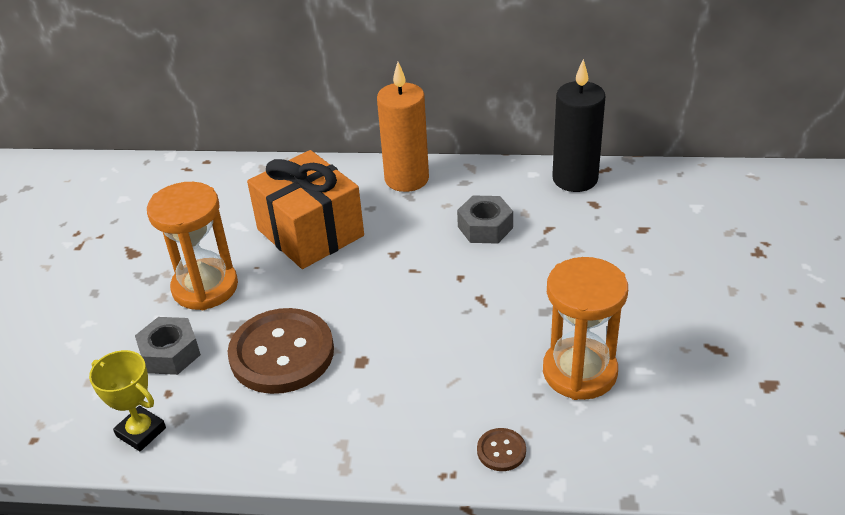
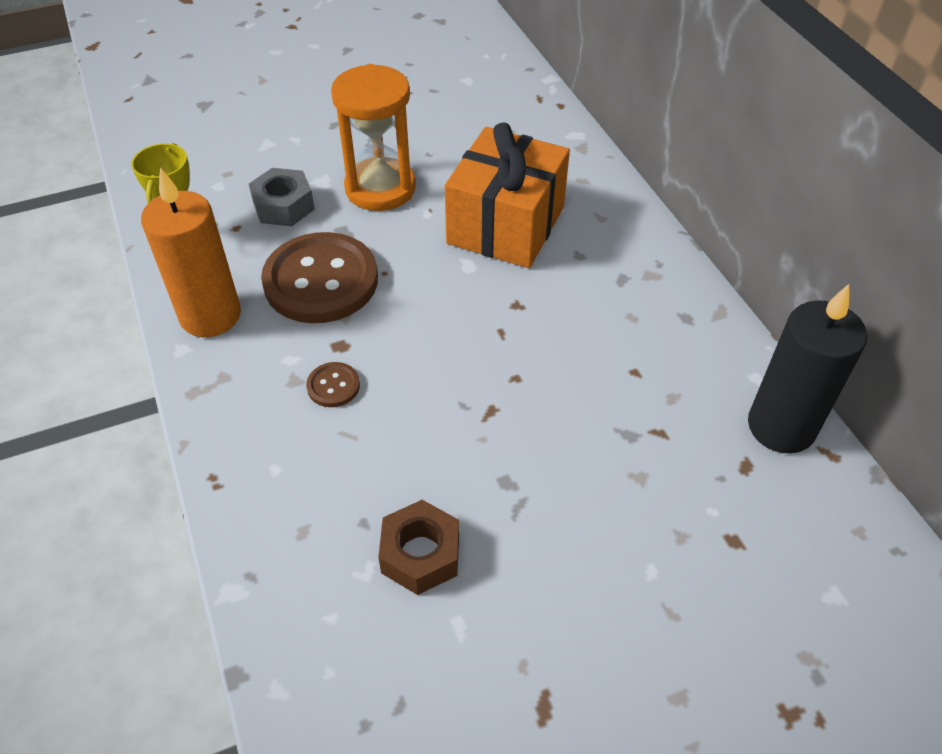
camera: 60 degrees right, 10 degrees up
orange candle [377,62,429,192] -> orange candle moved to [141,167,241,337]
grey nut [457,195,513,244] -> none
brown button [477,428,526,471] -> brown button moved to [306,362,360,407]
orange hourglass [543,257,628,400] -> brown nut [378,500,459,595]

